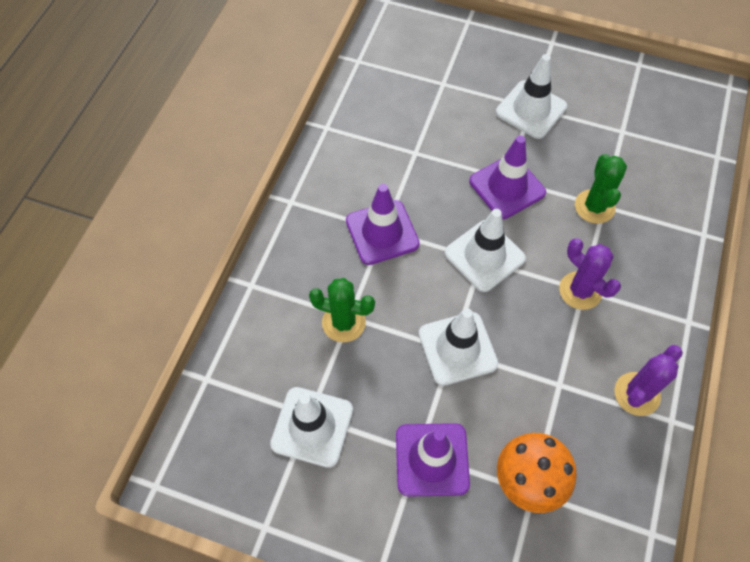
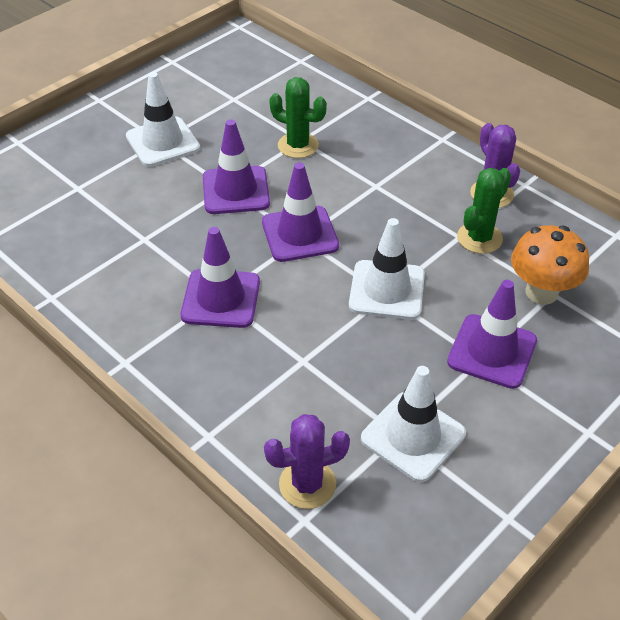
camera: 65 degrees left, 15 degrees down
green cactus [309,278,375,342] -> green cactus moved to [457,168,511,254]
white traffic cone [445,209,526,292] -> purple traffic cone [262,162,339,262]
purple cactus [559,238,621,310] -> purple cactus moved to [264,414,350,509]

